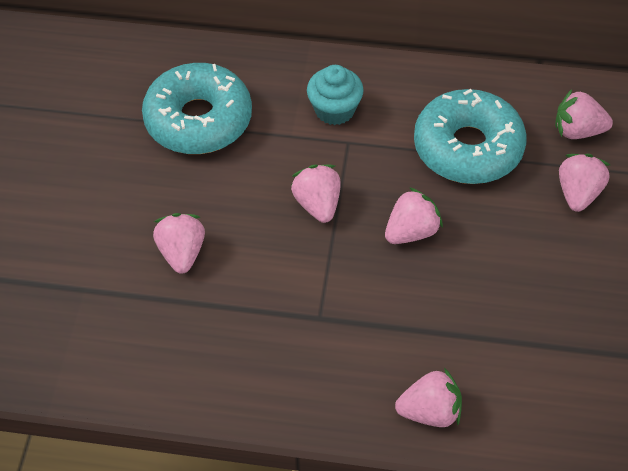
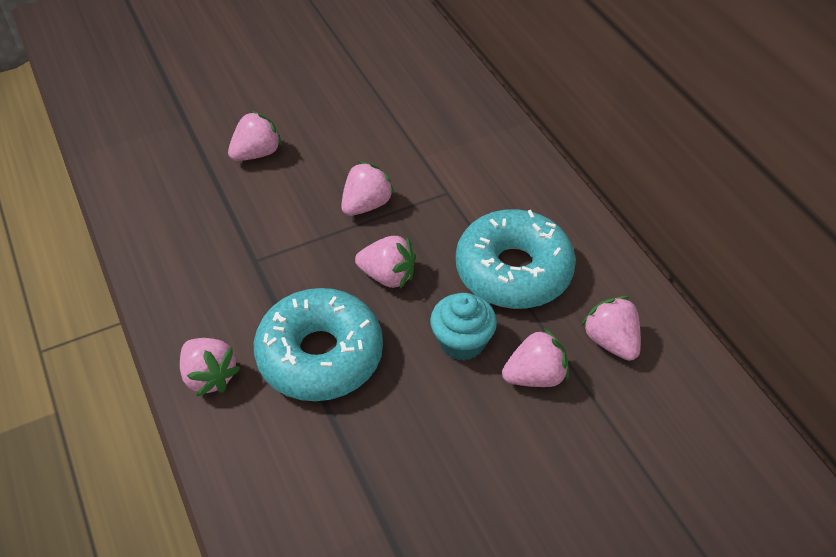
camera: 55 degrees right, 5 degrees down
turquoise donut [142,63,252,154] -> turquoise donut moved to [254,288,383,401]
turquoise cupcake [307,65,364,125] -> turquoise cupcake moved to [430,293,497,360]

